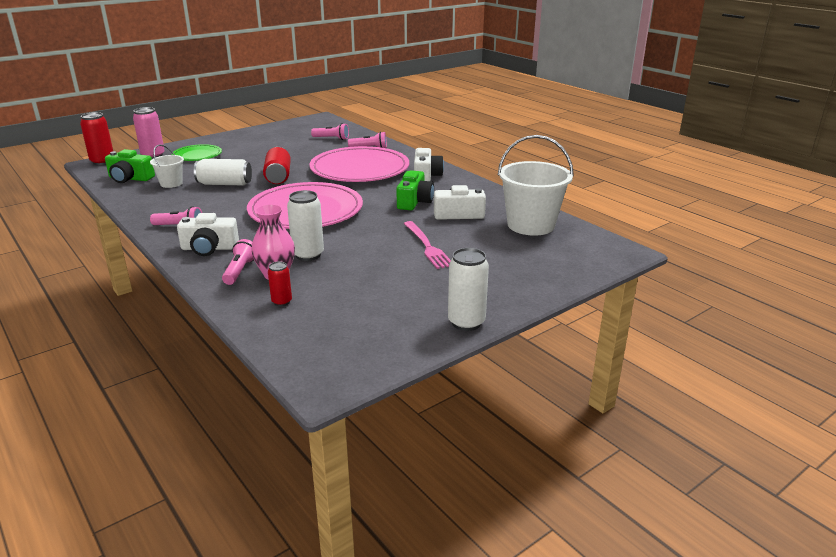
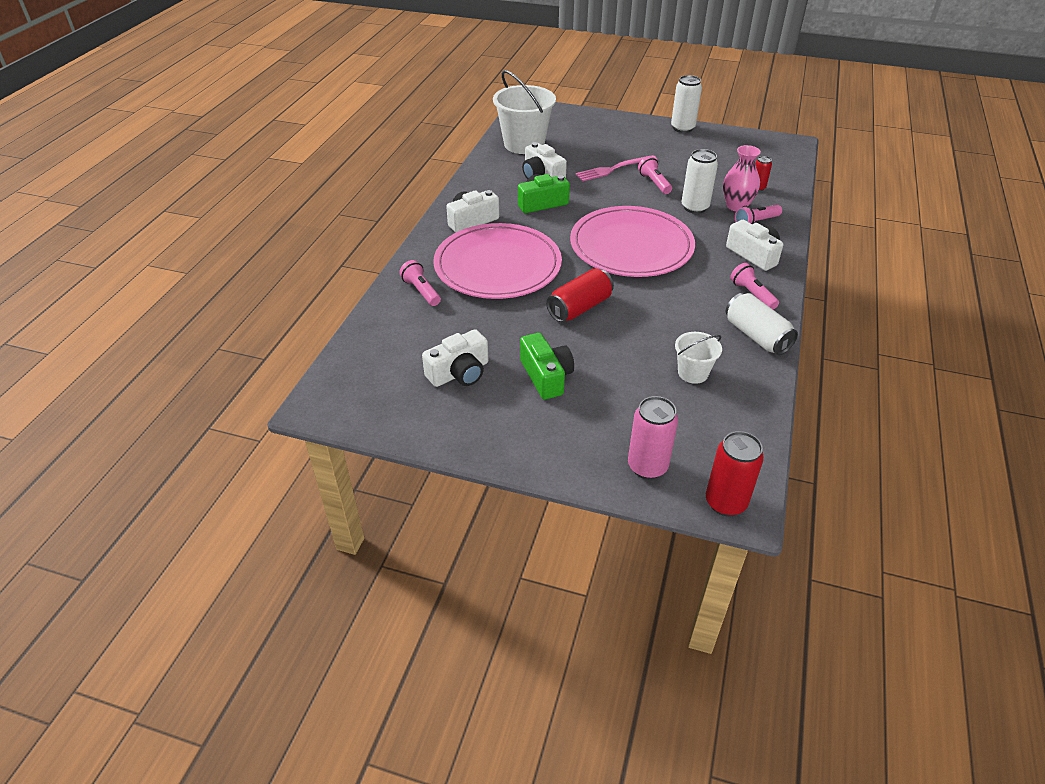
camera: 125 degrees left, 15 degrees up
green camera [105,149,155,183] -> green camera moved to [520,333,574,400]
green plate [172,144,222,161] -> none
white can [194,159,252,186] -> white can moved to [726,293,798,355]
pink flashlight [311,123,349,140] -> pink flashlight moved to [638,156,672,194]
pink fork [404,221,451,269] -> pink fork turned 150 degrees counterclockwise [575,155,657,181]
none -> white camera [422,329,488,387]

